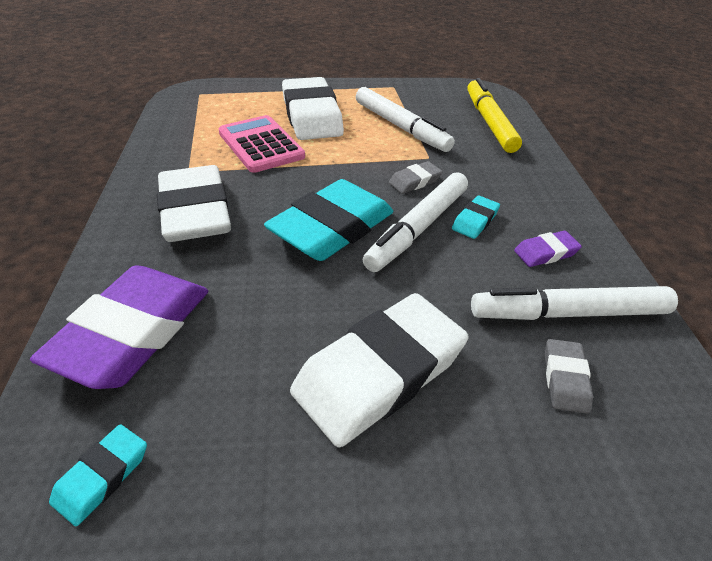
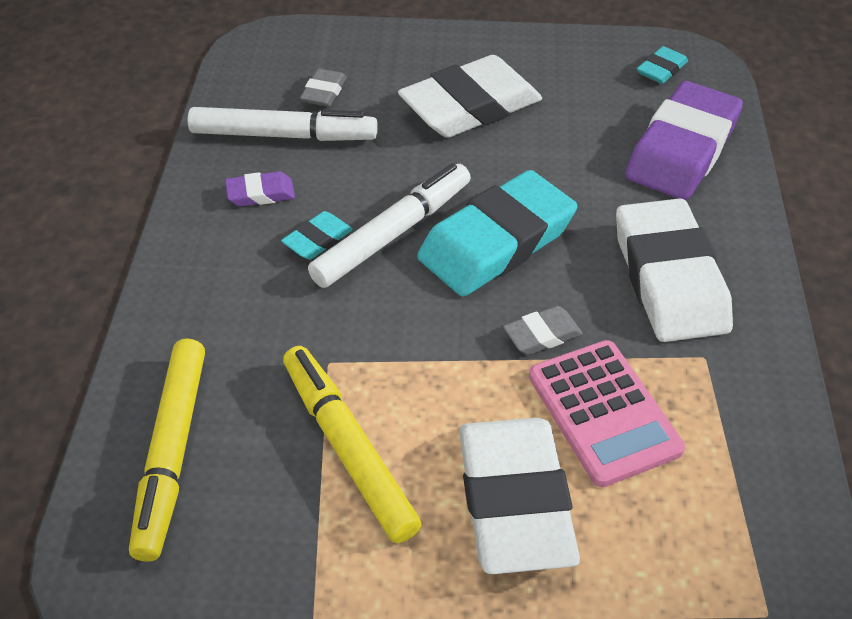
camera: 170 degrees left, 5 degrees up
white marker [356,87,455,152] -> yellow marker [283,346,422,543]
grey eraser [389,161,442,194] -> grey eraser moved to [503,306,583,355]

